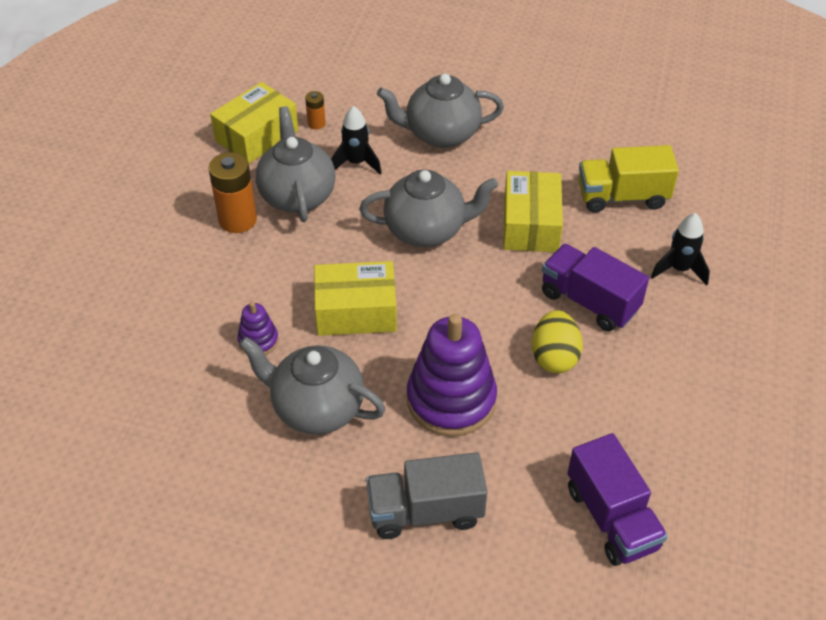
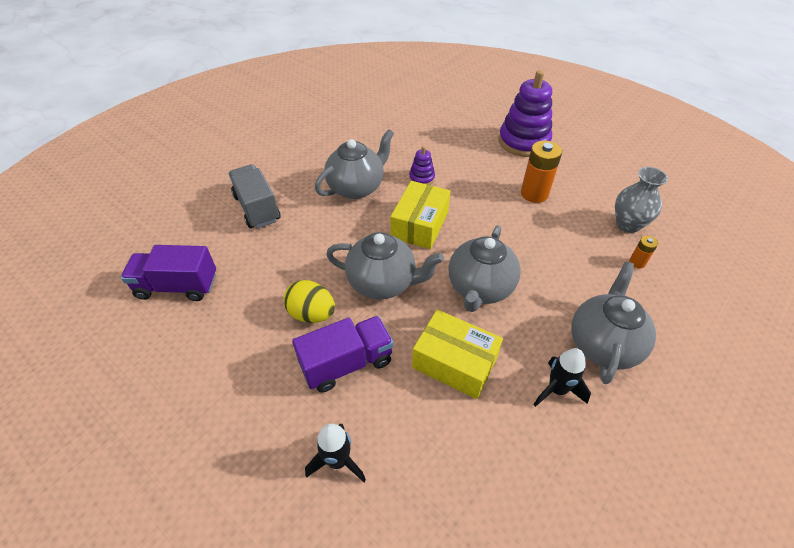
camera: 115 degrees right, 0 degrees up
yellow box [210,82,298,164] -> grey vase [615,167,668,233]
grey teapot [256,106,335,222] -> grey teapot moved to [326,232,444,299]
black rocket [331,106,382,175] -> black rocket moved to [533,348,591,407]
grey truck [366,452,488,539] -> grey truck turned 45 degrees counterclockwise [228,164,280,228]
purple stacking toy [407,314,497,437] -> purple stacking toy moved to [499,70,552,157]
yellow truck [579,145,679,213] -> none

